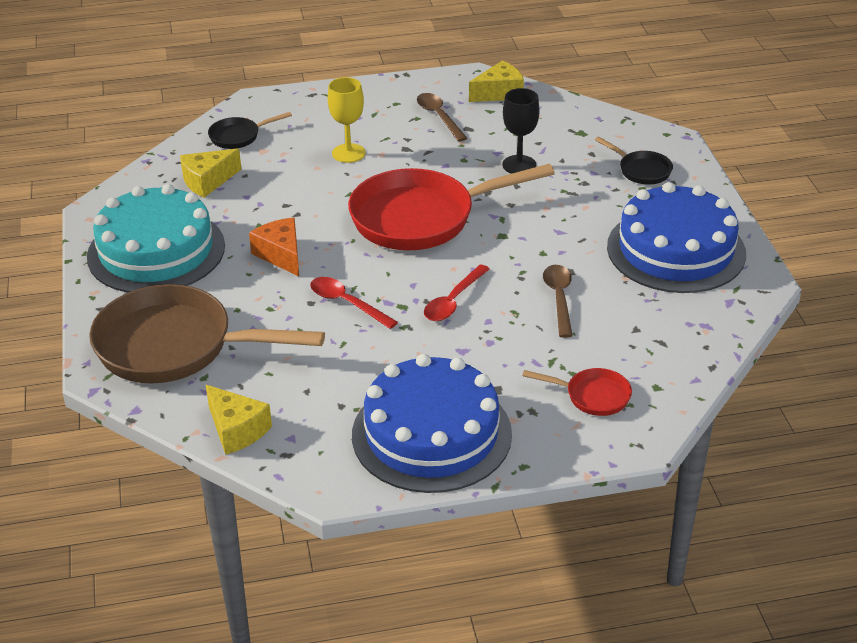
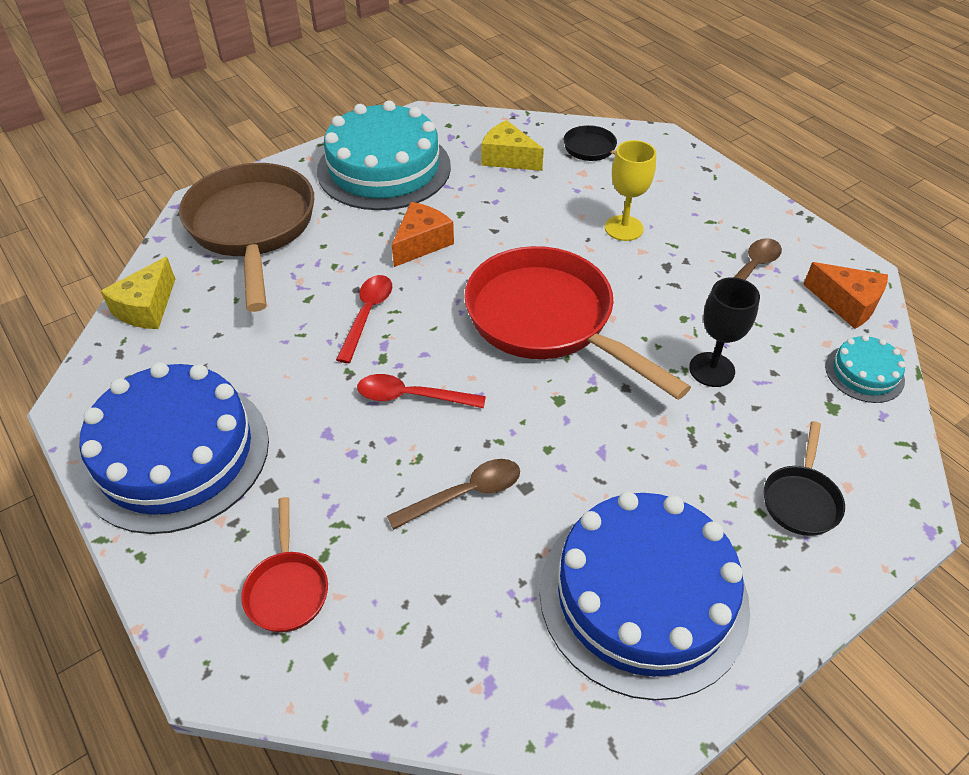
camera: 65 degrees right, 10 degrees up
yellow cheese [469,60,524,102] -> orange cheese [803,262,888,329]
none -> turquoise cake [825,335,906,403]

